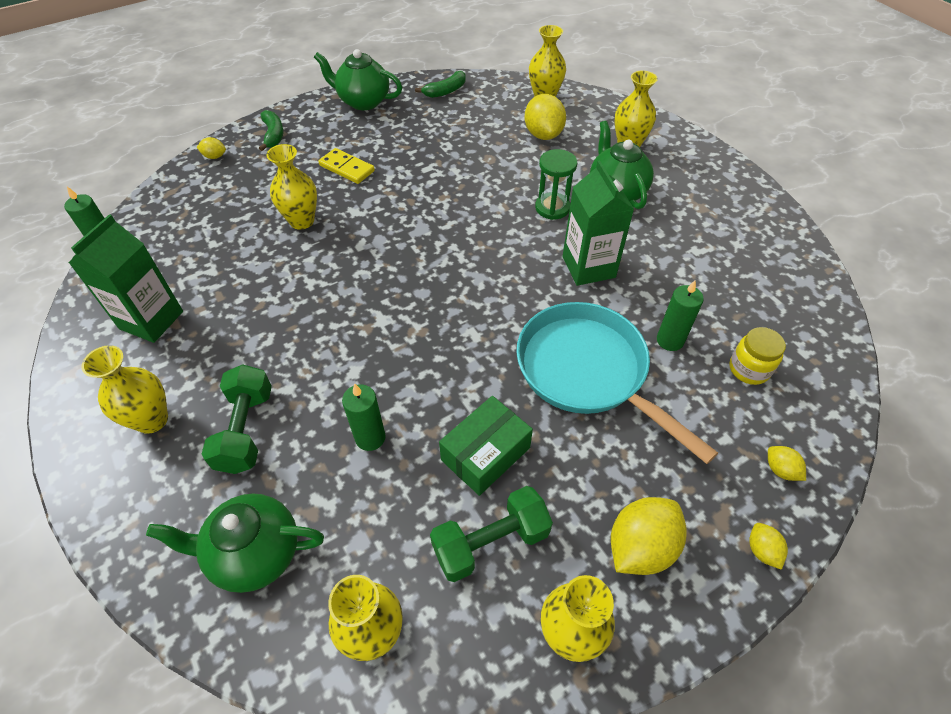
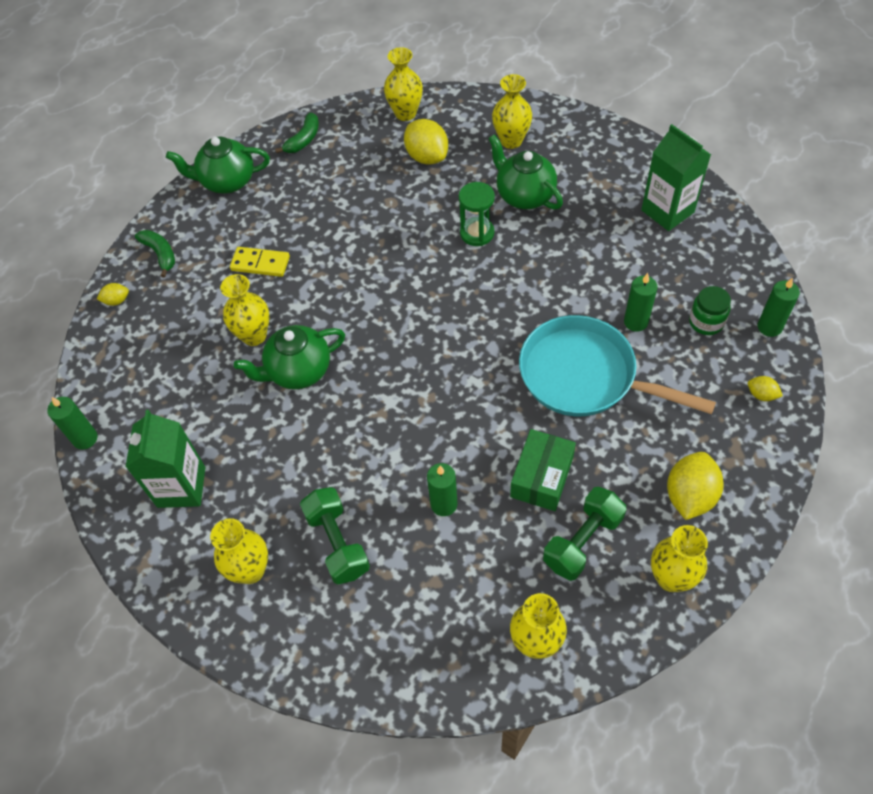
camera: 20 degrees left, 5 degrees up
green teapot [146,493,324,593] -> green teapot moved to [234,325,345,389]
green carton [562,161,634,286] -> green carton moved to [641,124,711,231]
yellow jar [729,327,786,385] -> green jar [689,286,731,335]
yellow lemon [749,523,788,570] -> none
none -> green candle [758,278,800,337]

